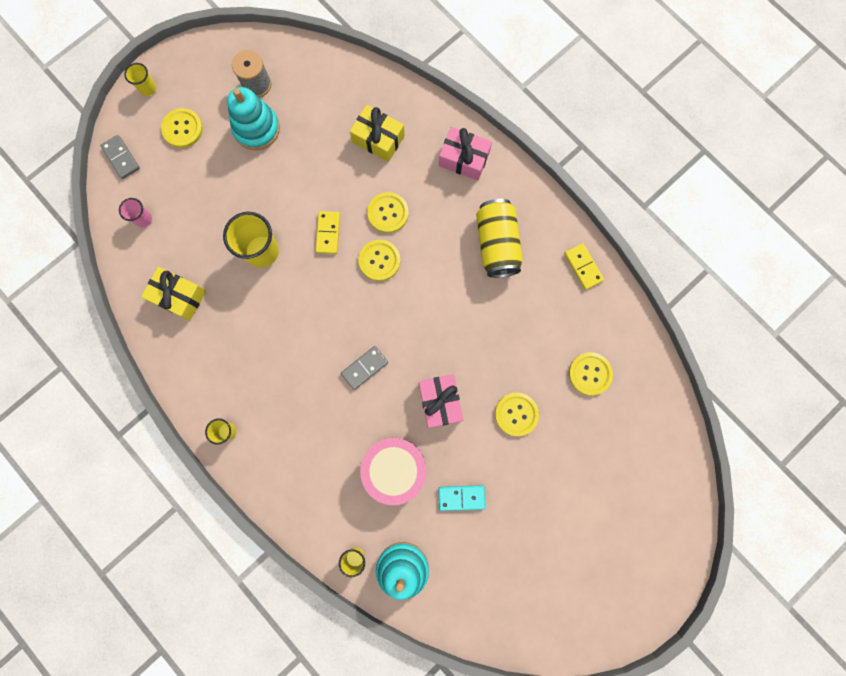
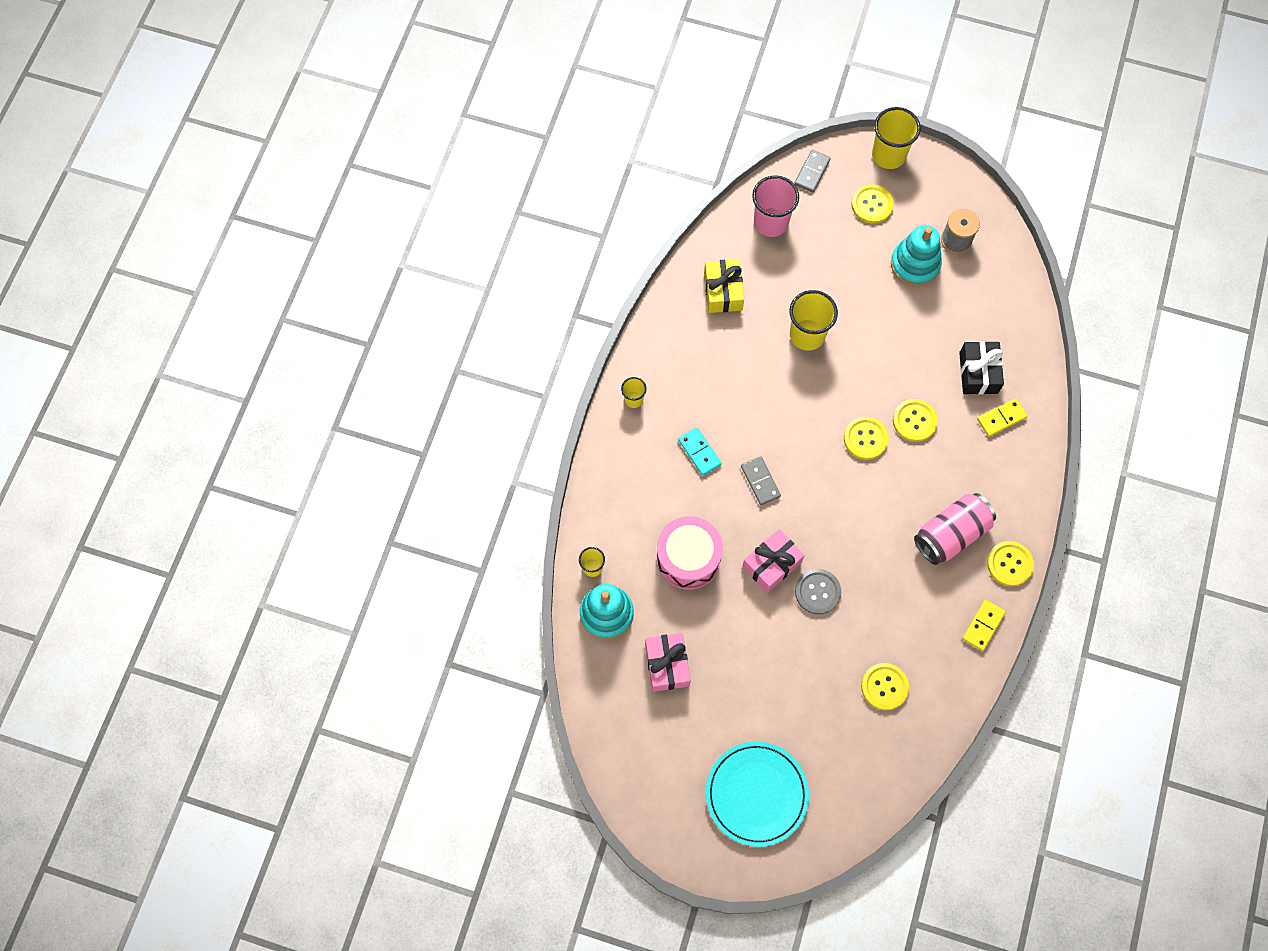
camera: 60 degrees right, 10 degrees down
pink cup [119,198,152,227] -> pink cup [752,175,799,237], size x1.91
yellow cup [124,63,156,96] -> yellow cup [872,107,921,169], size x1.91
yellow domino [315,211,340,254] -> yellow domino moved to [977,398,1028,437]
grey domino [341,346,388,390] -> grey domino turned 45 degrees clockwise [741,456,781,505]
yellow gift [350,105,405,162] -> black gift [959,341,1004,395]
turquoise domino [438,485,486,511] -> turquoise domino moved to [678,428,721,476]
pink gift [439,127,492,181] -> pink gift moved to [645,633,691,692]
yellow can [476,199,523,278] -> pink can [914,493,996,565]
yellow button [495,392,539,436] -> yellow button moved to [987,541,1034,586]
none -> turquoise plate [706,742,809,847]
none -> grey button [795,569,842,615]

